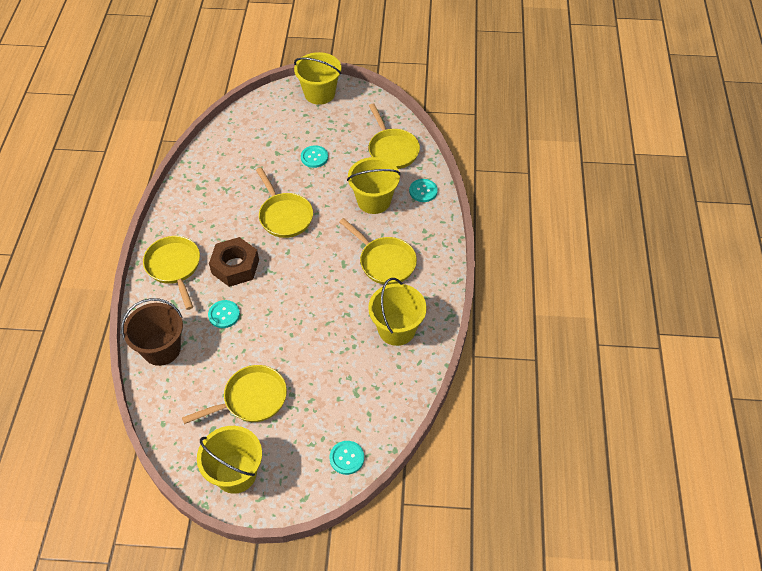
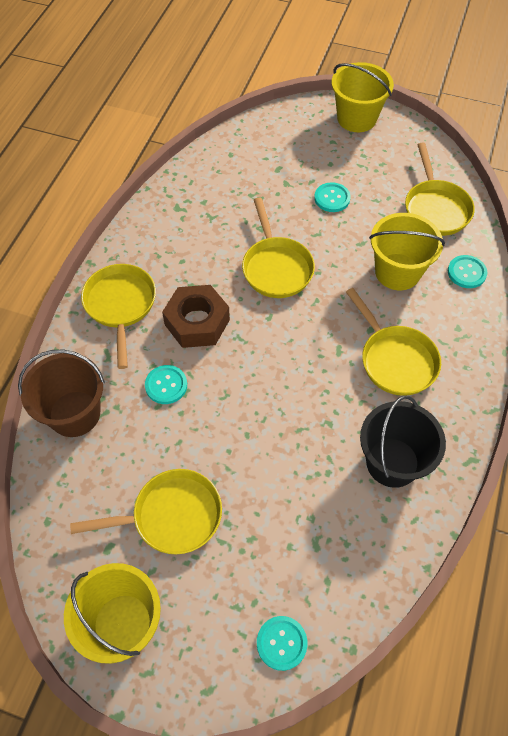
camera: 15 degrees right, 5 degrees up
yellow bucket [368,278,427,346] -> black bucket [360,396,446,488]

